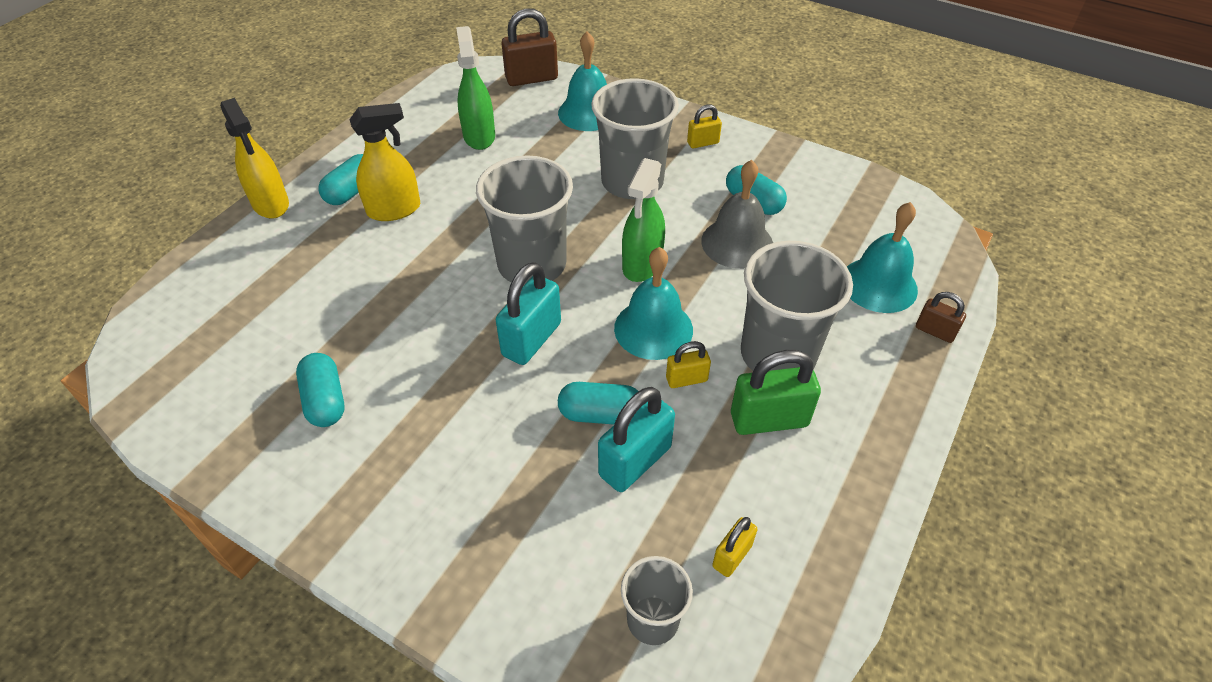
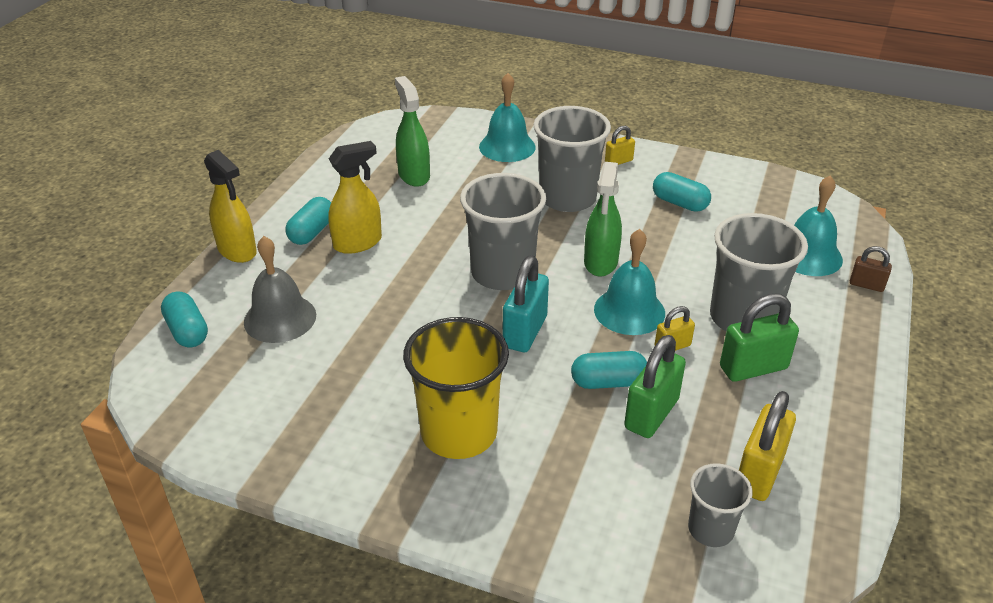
camera: 10 degrees left, 10 degrees down
turquoise capsule [296,353,344,427] -> turquoise capsule moved to [161,291,208,348]
brown padlock [501,8,558,86] -> none
turquoise padlock [598,387,675,492] -> green padlock [624,335,686,438]
grey bell [701,160,773,269] -> grey bell moved to [244,236,316,343]
yellow padlock [712,517,758,577] -> yellow padlock [739,391,796,501], size x1.80
none -> yellow cup [403,317,509,459]

